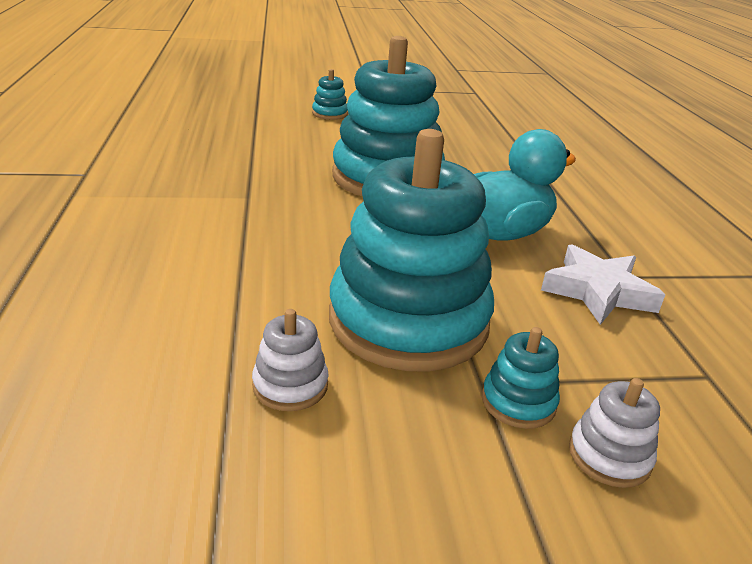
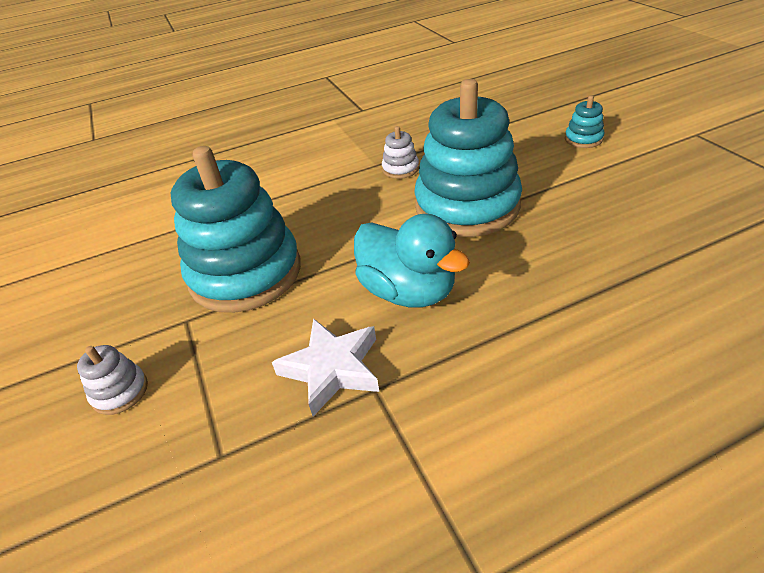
camera: 80 degrees right, 10 degrees up
white stacking toy [252,309,329,411] -> white stacking toy moved to [382,126,419,179]
turquoise stacking toy [482,327,560,429] -> none

